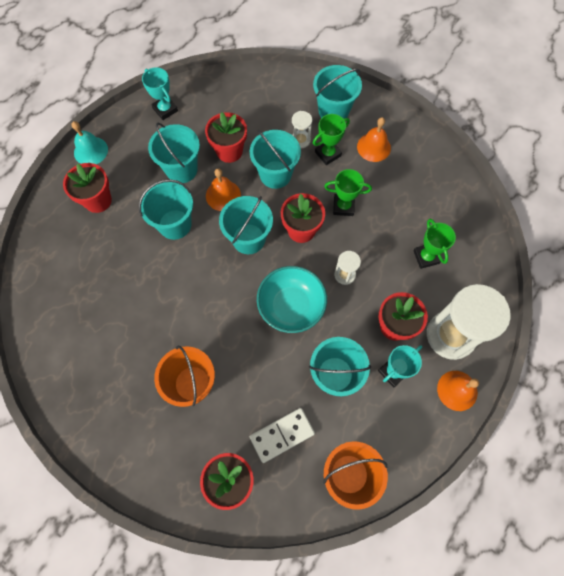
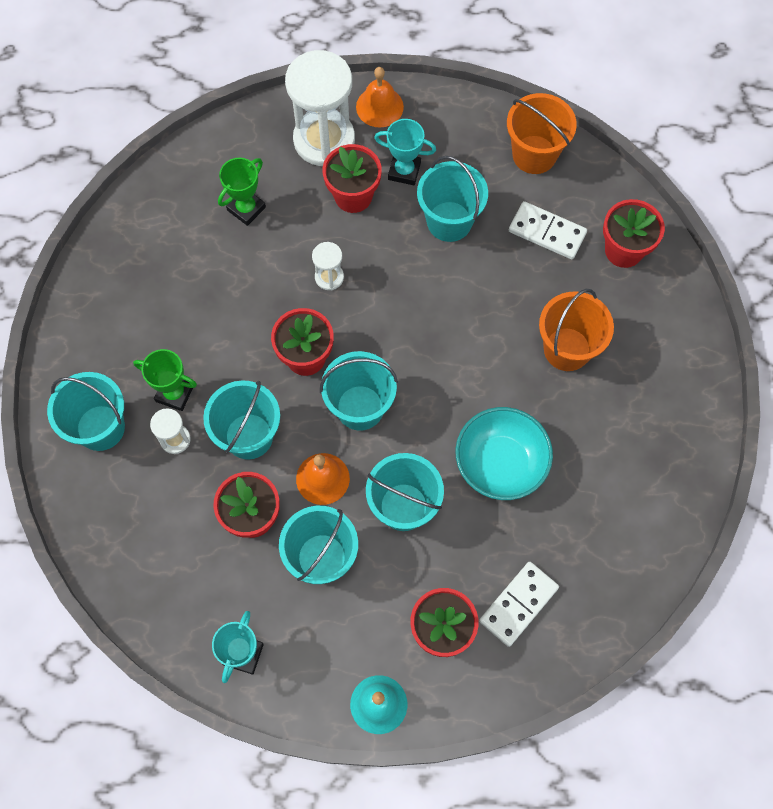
camera: 125 degrees left, 0 degrees up
turquoise bowl [257,266,327,333] -> turquoise bowl moved to [455,407,553,500]
green trophy [324,169,372,216] -> none
orange bell [357,117,391,162] -> none
none -> white domino [479,562,559,647]

